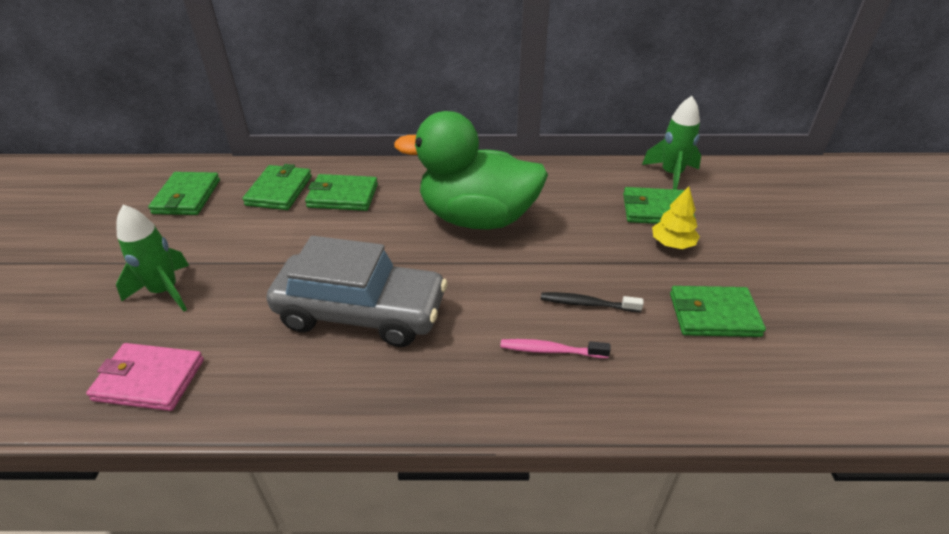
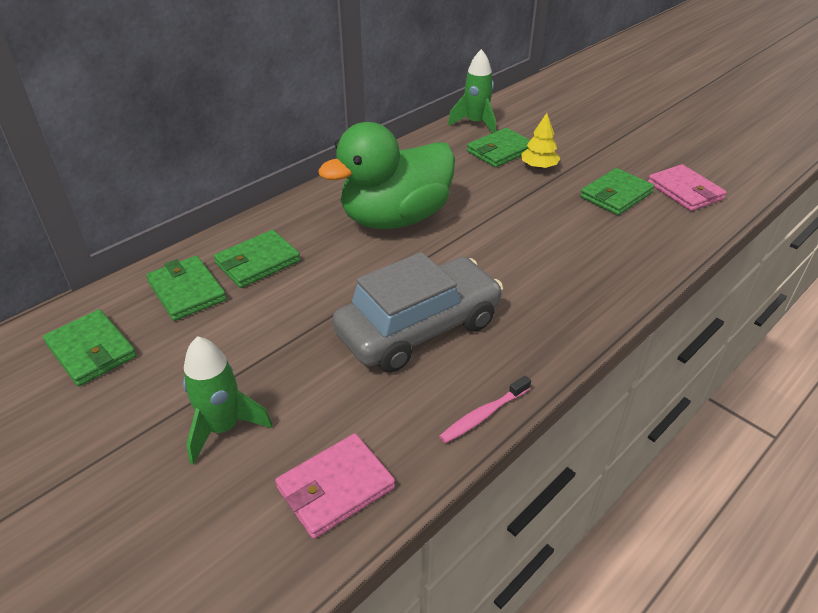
camera: 45 degrees left, 0 degrees up
pink toothbrush [500,339,611,358] -> pink toothbrush moved to [439,375,531,443]
black toothbrush [541,292,644,312] -> none
none -> pink wallet [648,164,727,211]

